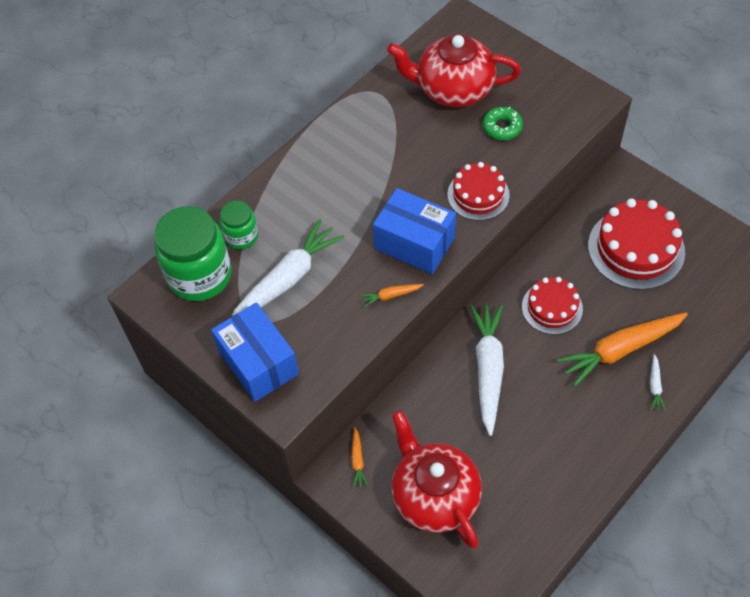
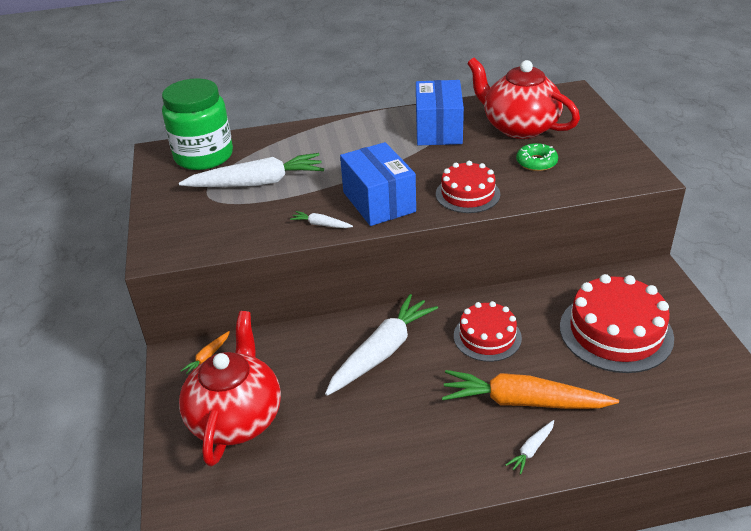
camera: 35 degrees right, 20 degrees down
blue box [211,302,299,402] -> blue box moved to [416,80,464,145]
green jar [220,200,258,249] -> none
orange carrot [360,284,424,307] -> white carrot [290,211,353,228]

